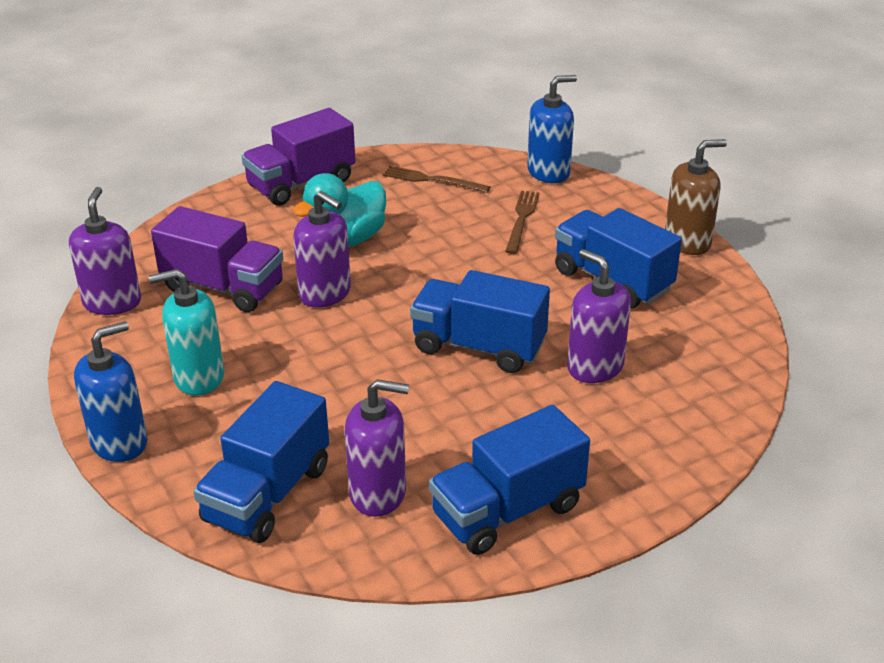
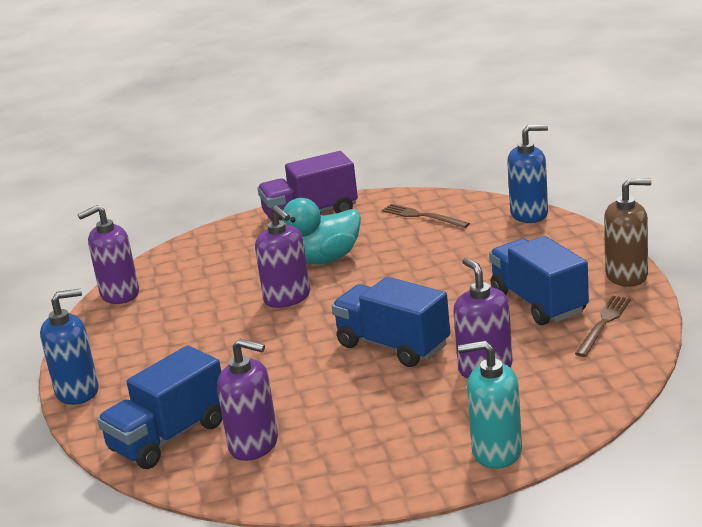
camera: 20 degrees right, 10 degrees down
purple soap dispenser [69,187,141,315] -> purple soap dispenser turned 135 degrees counterclockwise [78,205,139,304]
turquoise soap dispenser [149,269,224,395] -> turquoise soap dispenser moved to [458,341,522,469]
purple truck [151,206,283,312] -> none
blue truck [429,405,590,555] -> none
brown fork [505,191,540,254] -> brown fork moved to [575,296,631,357]

